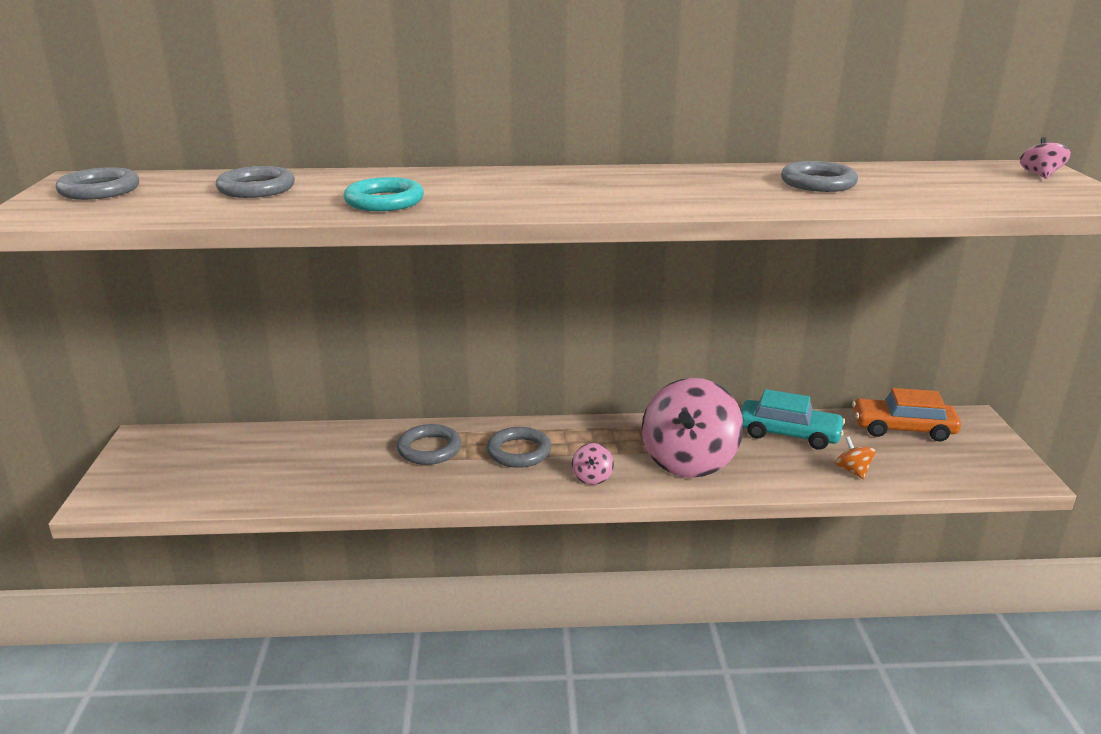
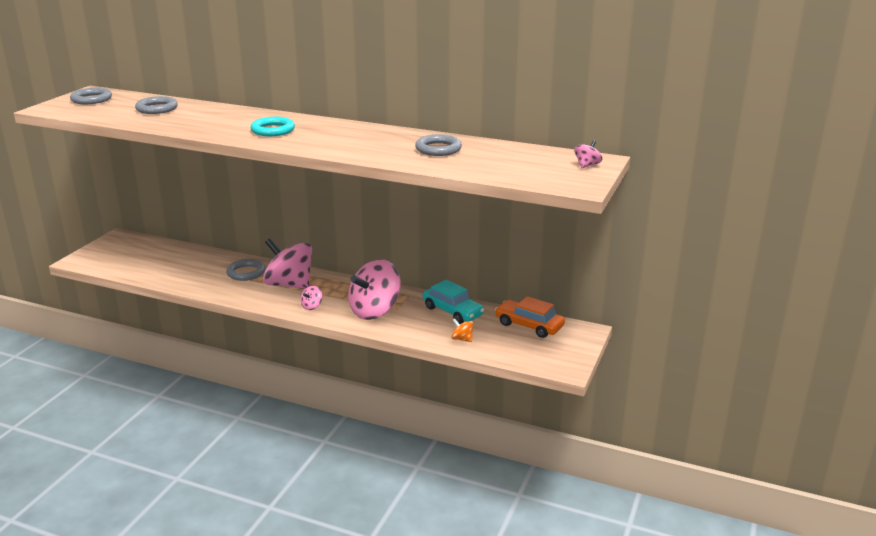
camera: 25 degrees right, 0 degrees up
turquoise ring [343,177,424,211] -> turquoise ring moved to [250,117,295,136]
grey ring [487,427,551,468] -> pink spinning top [263,238,312,289]
orange spinning top [835,437,876,479] -> orange spinning top turned 60 degrees counterclockwise [451,318,473,342]

